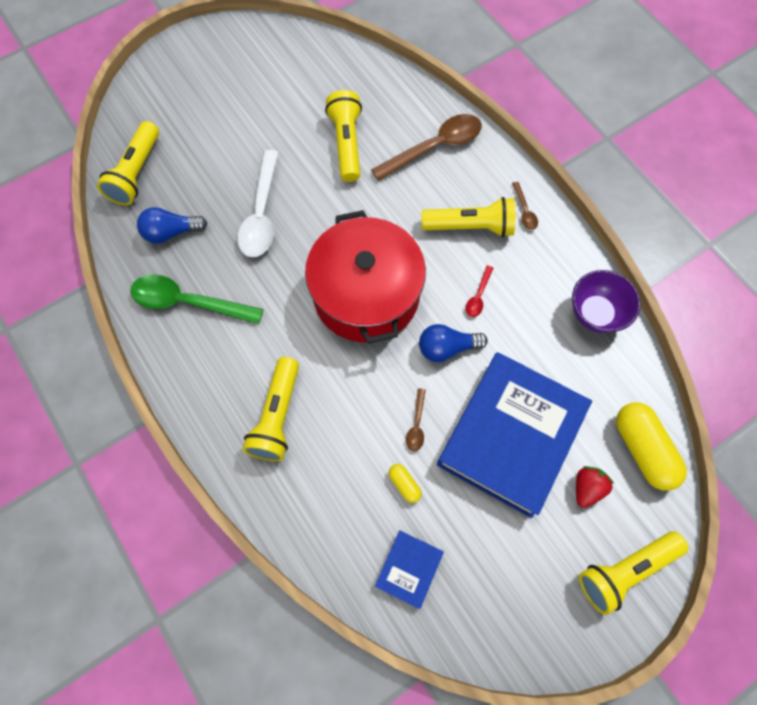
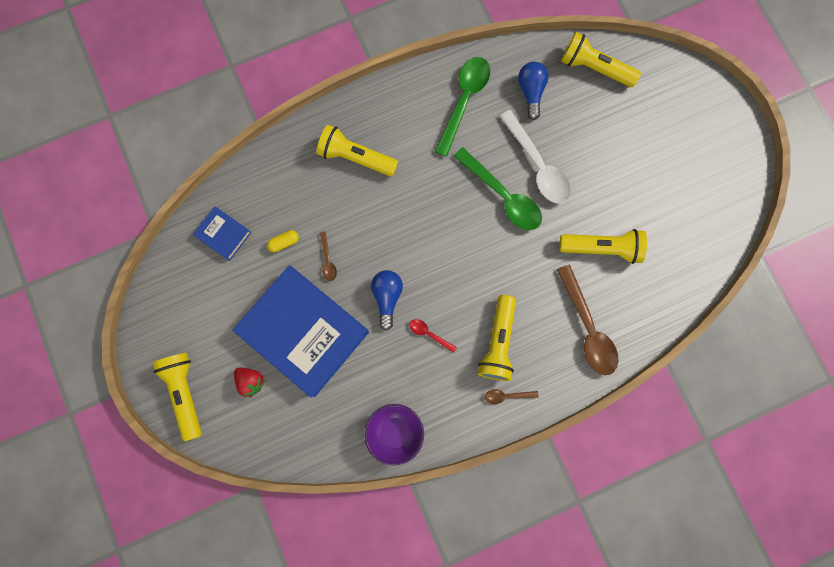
camera: 100 degrees right, 10 degrees up
white spoon [237,150,279,257] -> white spoon turned 135 degrees counterclockwise [499,110,571,204]
red pot [305,210,426,344] -> none
brown spoon [406,388,426,451] -> brown spoon turned 120 degrees counterclockwise [320,231,337,281]
yellow capsule [616,402,687,491] -> none
none -> green spoon [454,147,542,230]

